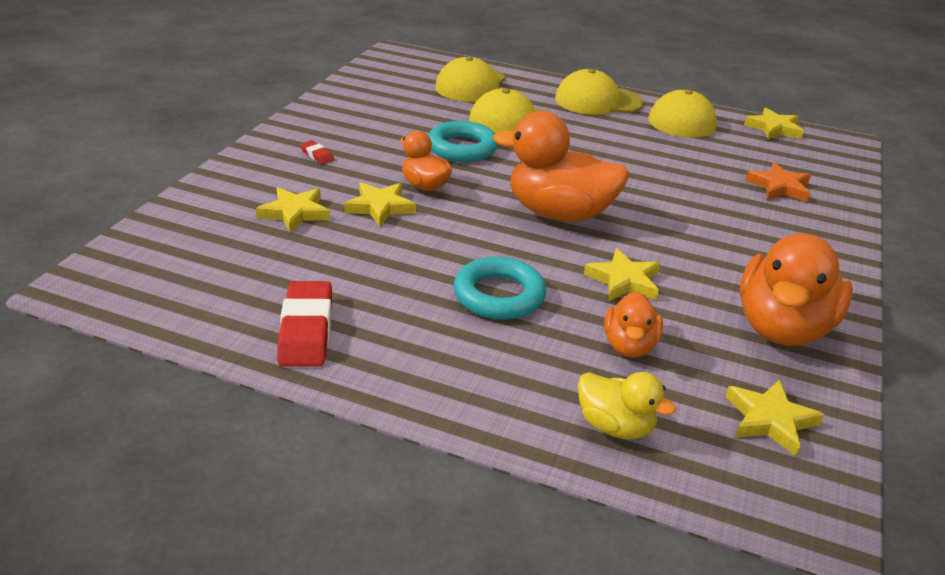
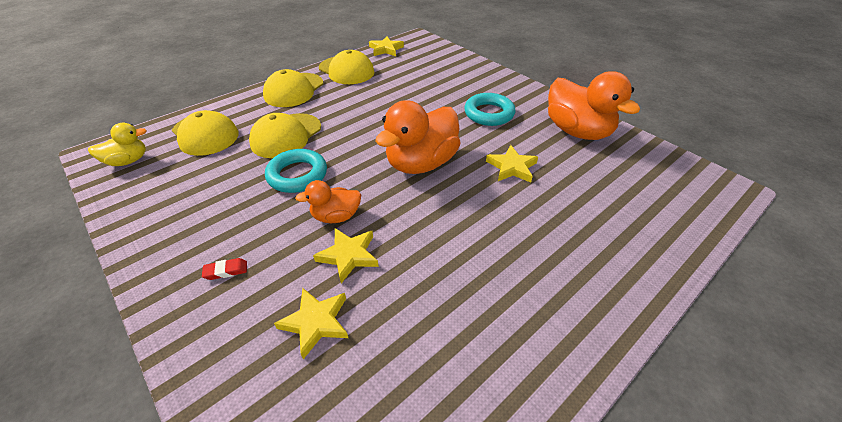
camera: 60 degrees left, 10 degrees up
red eraser [277,281,332,367] -> none
turquoise ring [454,256,546,320] -> turquoise ring moved to [464,93,516,126]
yellow duck [578,372,676,439] -> yellow duck moved to [88,123,147,166]
orange duck [604,291,663,358] -> none
yellow star [725,380,824,456] -> none
orange star [745,162,811,202] -> none

